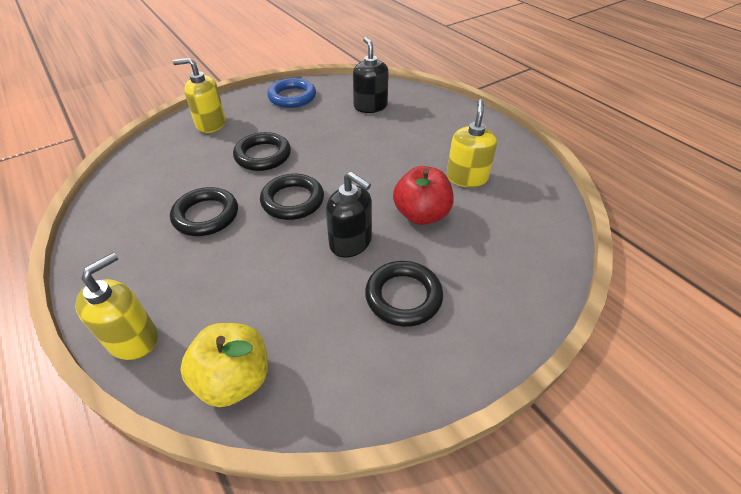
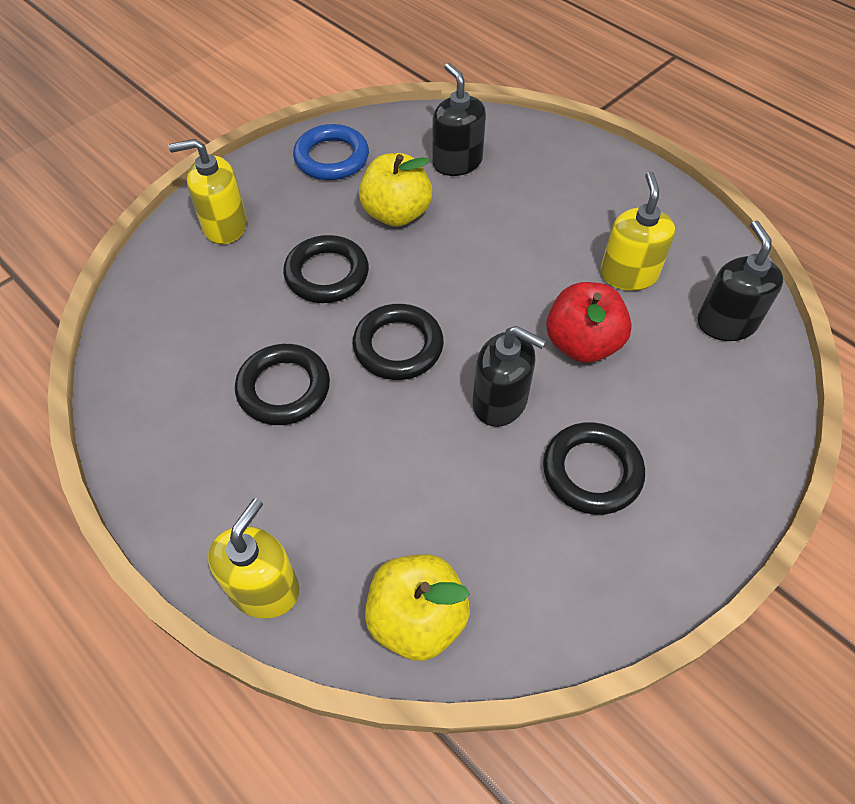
camera: 10 degrees left, 10 degrees up
none -> yellow apple [359,153,432,227]
none -> black soap dispenser [697,221,783,341]

